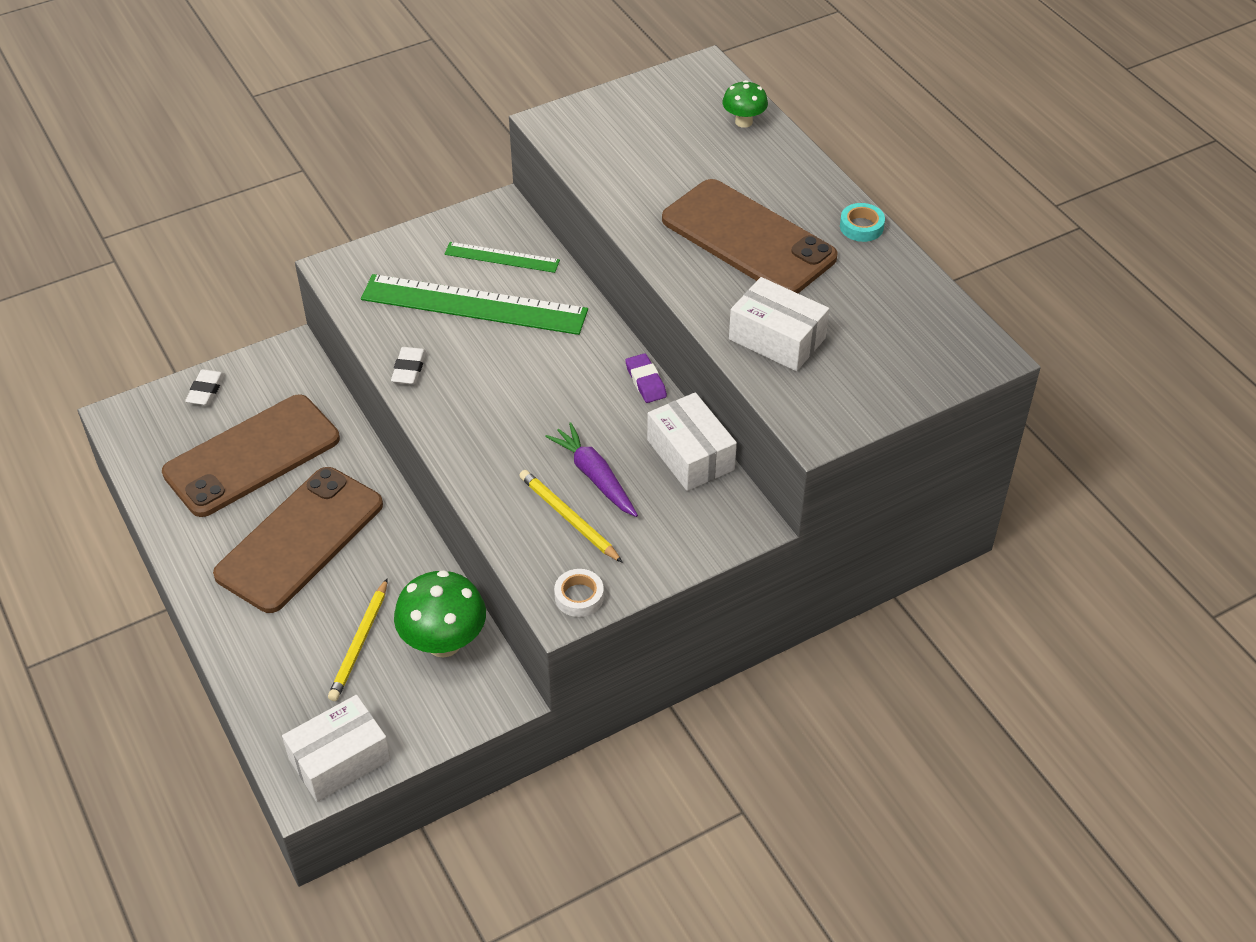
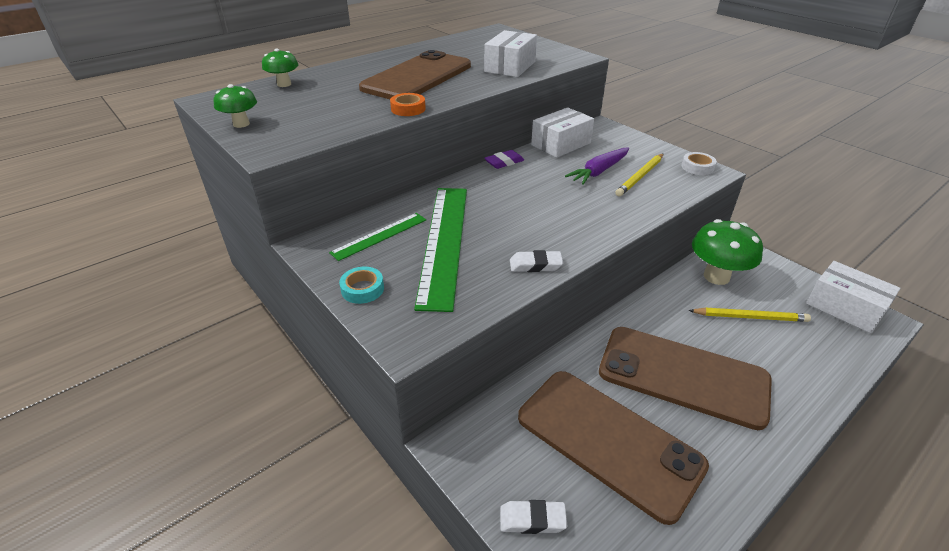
camera: 100 degrees left, 10 degrees down
green ruler [444,242,560,273] -> green ruler turned 45 degrees clockwise [329,213,426,261]
turquoise tape [840,203,885,242] -> turquoise tape moved to [339,267,384,304]
none -> green mushroom [213,84,257,128]
none -> orange tape [390,93,426,116]

